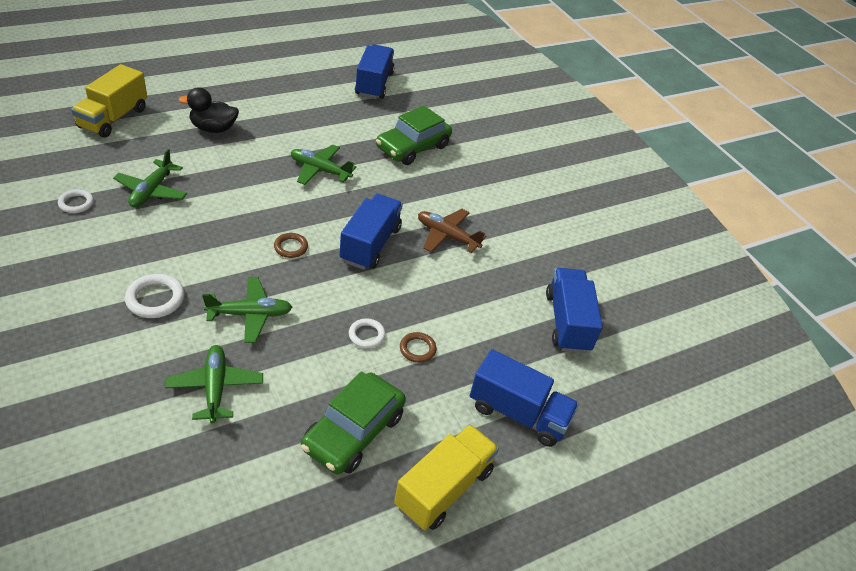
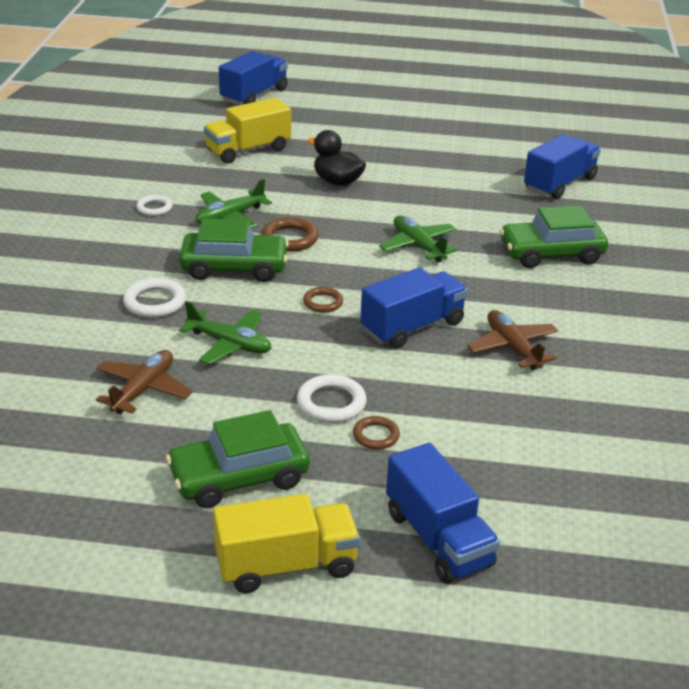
camera: 40 degrees right, 10 degrees down
green plane [165,345,263,423] -> brown plane [96,350,193,414]
white ring [349,318,386,348] -> white ring [297,374,367,423], size x1.54
blue truck [546,268,603,353] -> blue truck moved to [219,51,288,105]
none -> green car [179,218,289,282]
none -> brown ring [262,217,319,252]

